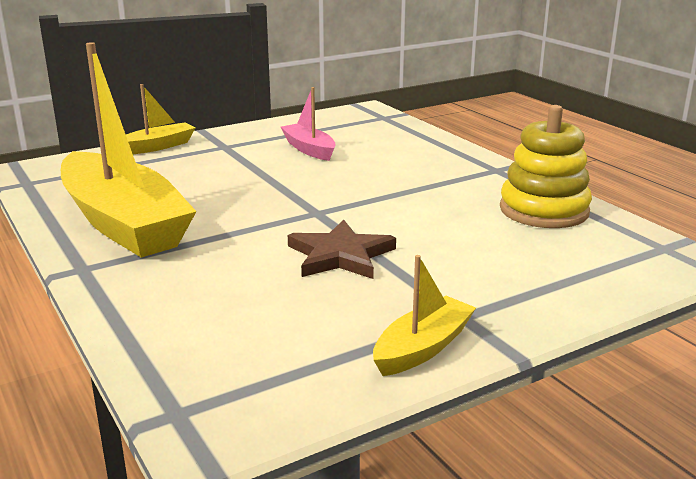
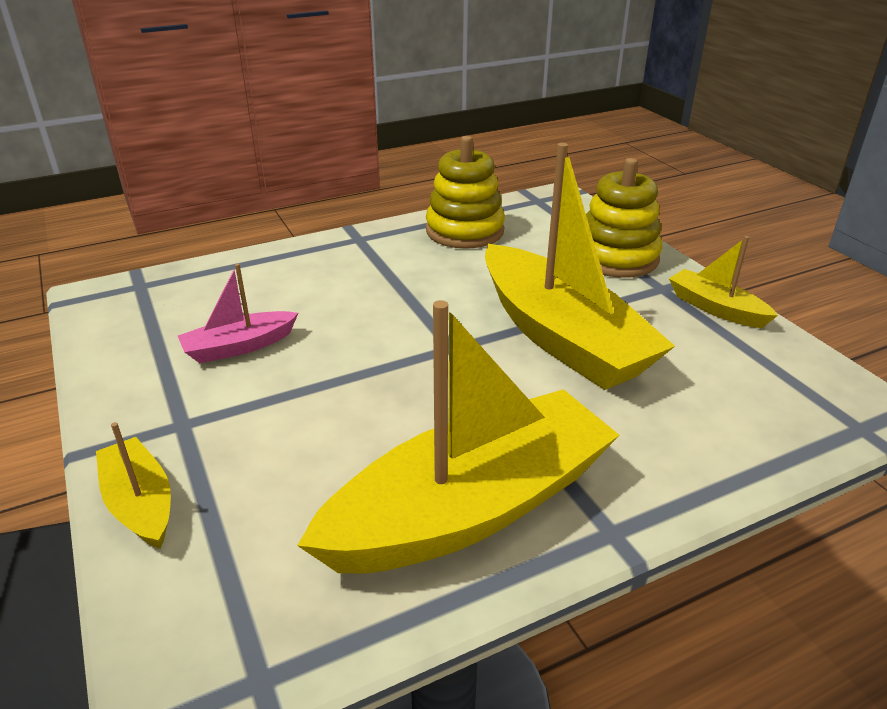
camera: 85 degrees left, 10 degrees up
brown star [288,220,396,279] -> yellow boat [485,143,675,390]
none -> yellow stacking toy [586,158,662,278]

